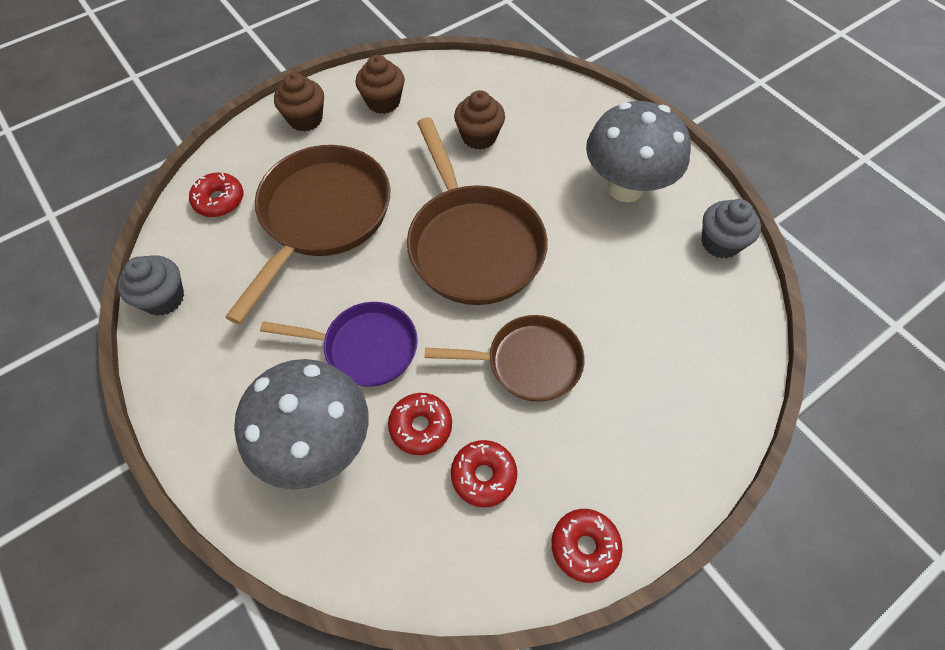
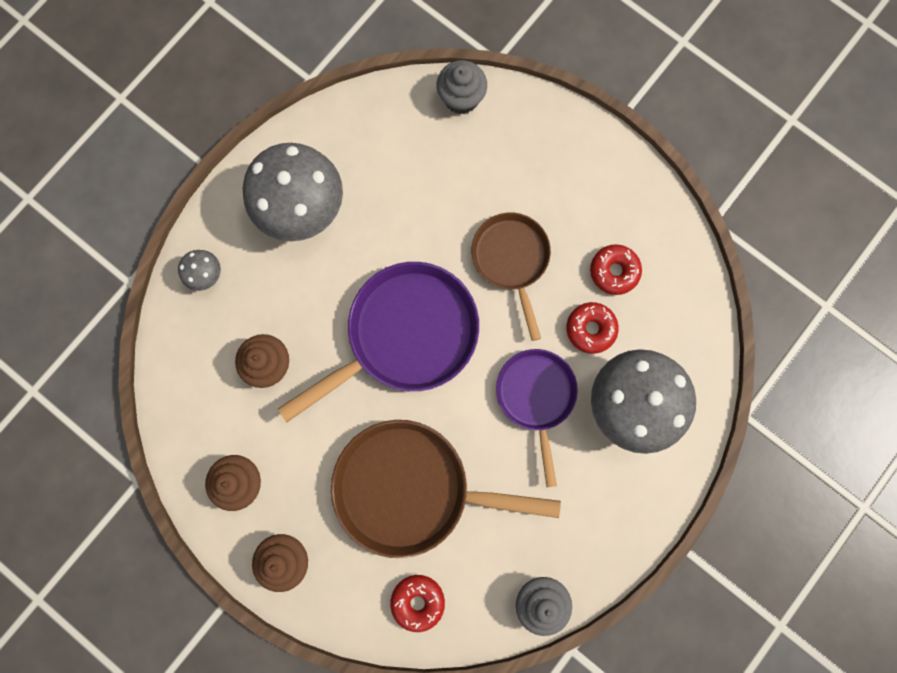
camera: 105 degrees left, 20 degrees up
brown pan [407,117,548,305] -> purple pan [278,262,479,422]
red donut [551,509,623,583] -> none
grey cupcake [701,199,761,258] -> grey cupcake moved to [437,60,487,114]
none -> grey mushroom [178,250,221,291]

